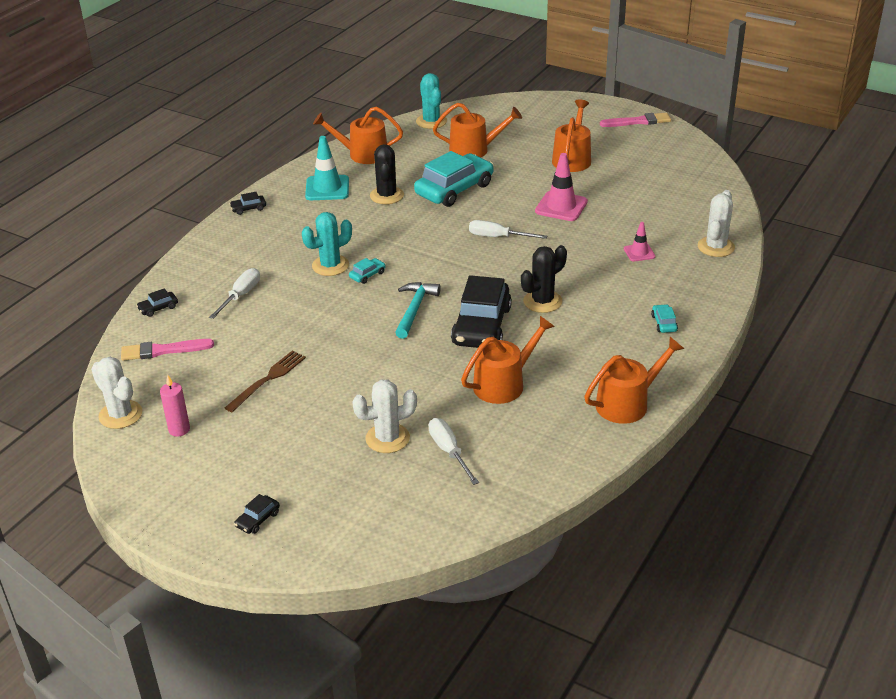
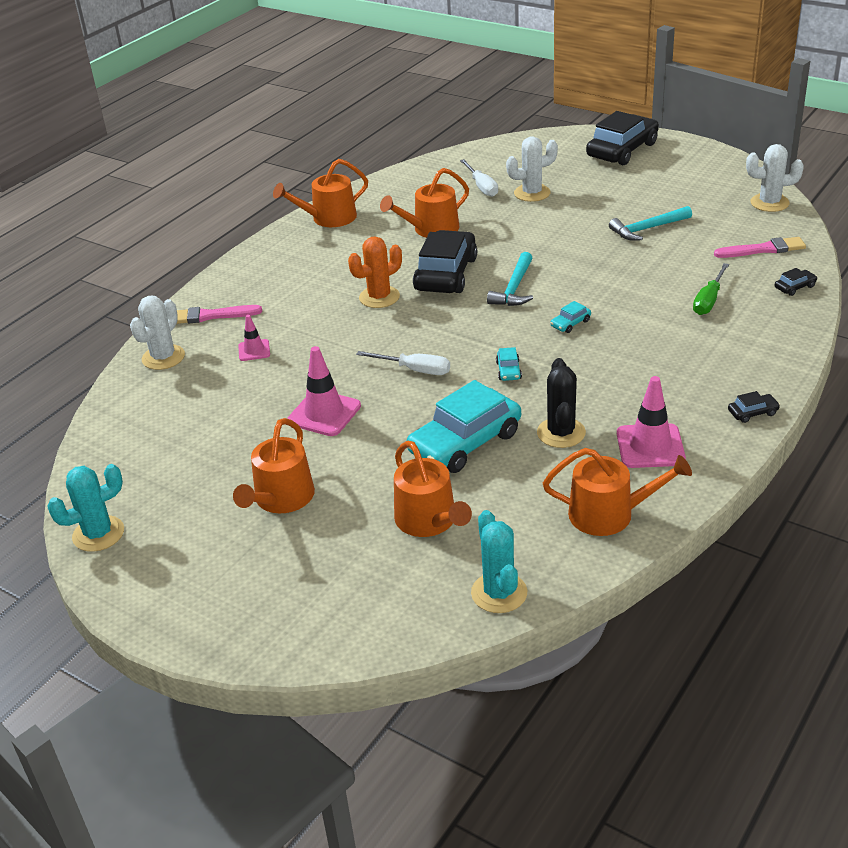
camera: 175 degrees left, 0 degrees up
white cactus [91,357,142,429] -> white cactus turned 45 degrees counterclockwise [746,144,804,212]
pink candle [160,375,190,437] -> none
white screwdriver [209,268,260,319] -> green screwdriver [693,263,729,315]
brown fork [225,351,306,412] -> turquoise hammer [609,206,692,241]
black car [234,494,280,534] -> black car [586,111,659,165], size x2.44
turquoise cactus [302,212,352,276] -> turquoise cactus moved to [47,464,124,552]
turquoise traffic cone [305,136,349,200] -> pink traffic cone [617,376,686,468]
orange watering can [433,103,522,158] -> orange watering can turned 120 degrees counterclockwise [394,441,472,537]
black cactus [521,245,567,313] -> orange cactus [348,236,402,308]
pink brush [600,113,671,127] -> pink brush moved to [176,305,262,324]
turquoise car [651,304,678,333] -> turquoise car moved to [496,347,522,381]

